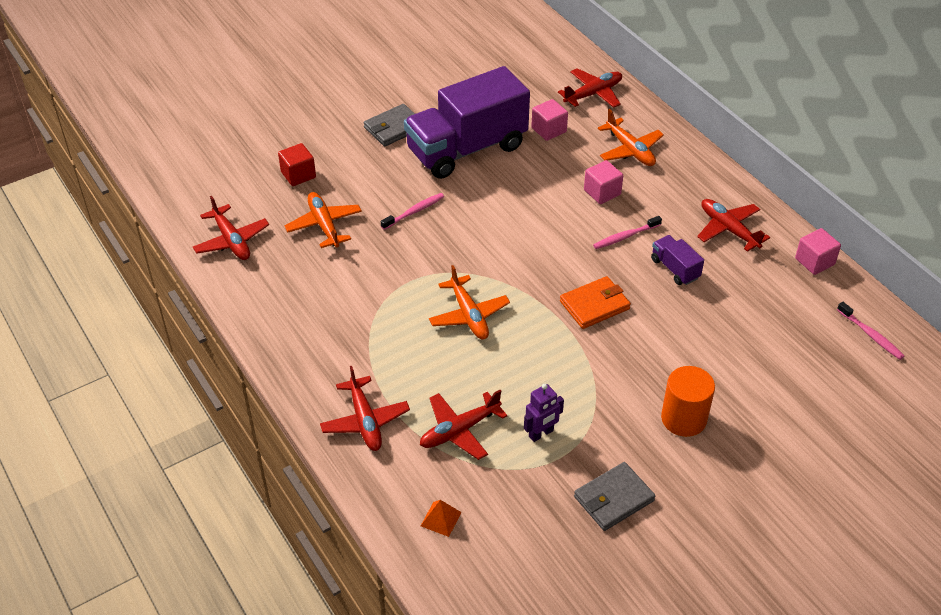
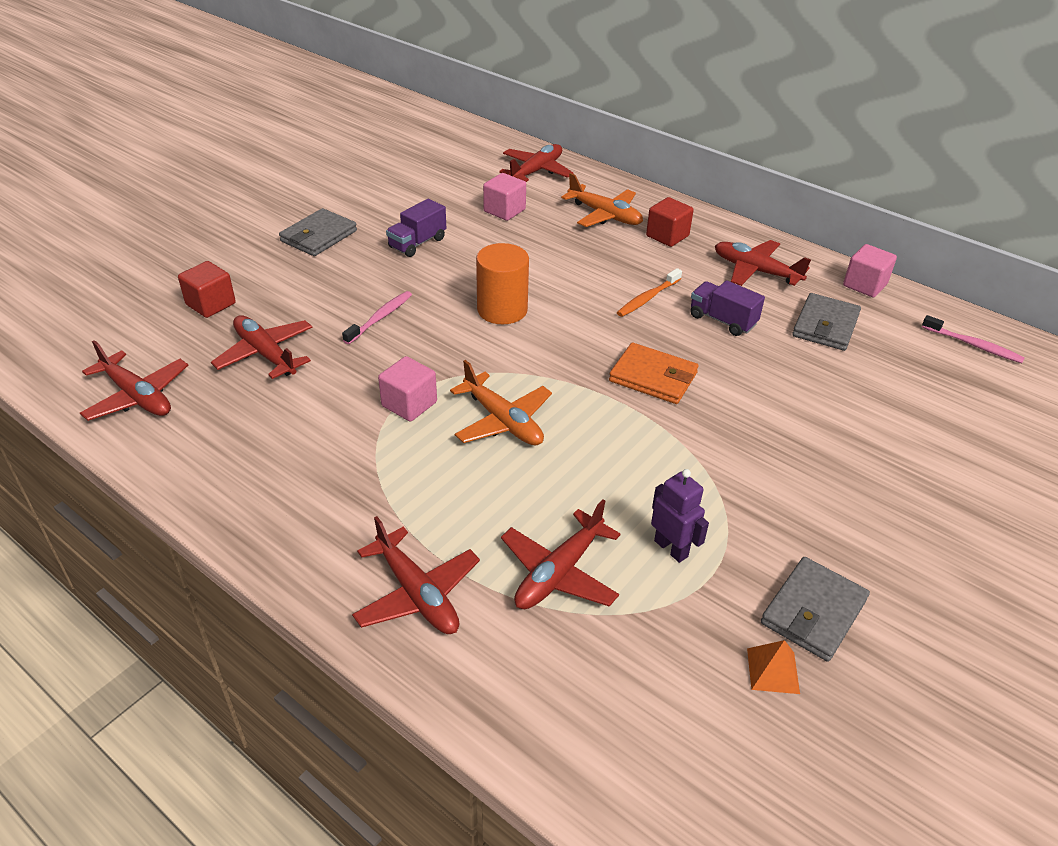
camera: 20 degrees left, 5 degrees down
orange plane [285,192,362,248] -> red plane [211,315,313,379]
purple truck [404,66,530,179] -> purple truck [386,199,446,257], size x0.42
orange pyramid [421,500,462,537] -> orange pyramid moved to [747,640,800,694]
purple robot [524,384,564,442] -> purple robot turned 75 degrees counterclockwise [651,469,709,563]
orange wallet [560,276,631,329] -> orange wallet turned 75 degrees clockwise [609,343,698,404]
pink cube [584,160,623,204] -> pink cube moved to [378,356,437,422]
pink toothbrush [593,216,662,249] -> orange toothbrush [617,268,682,317]
orange cylinder [661,366,715,437] -> orange cylinder moved to [476,243,529,324]
none -> red cube [646,197,694,247]
none -> grey wallet [792,293,861,351]

